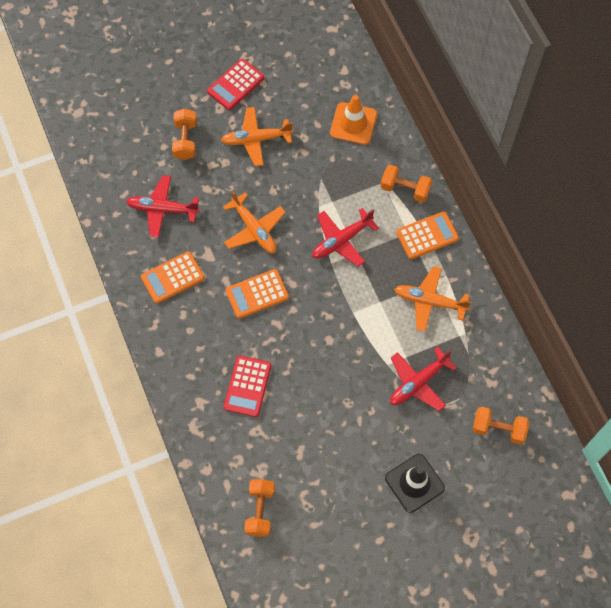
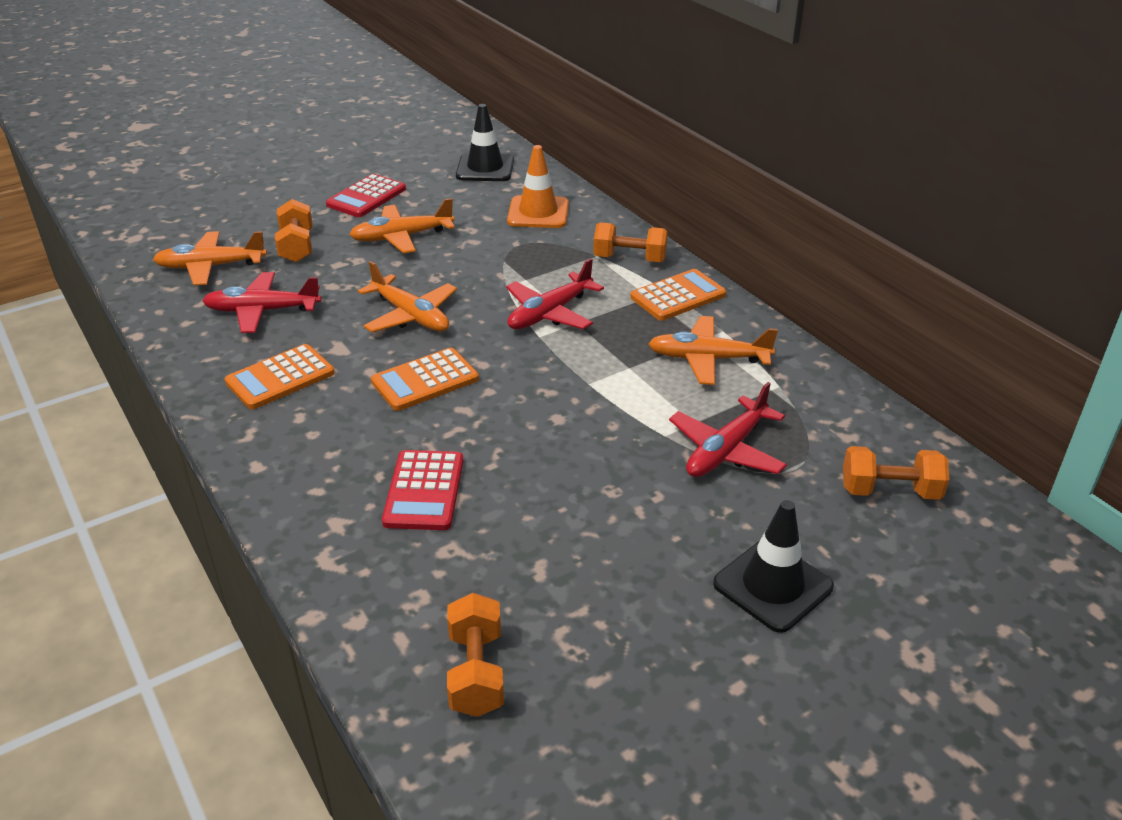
camera: 10 degrees left, 30 degrees down
none -> orange plane [153,231,267,286]
none -> black traffic cone [456,104,514,181]

